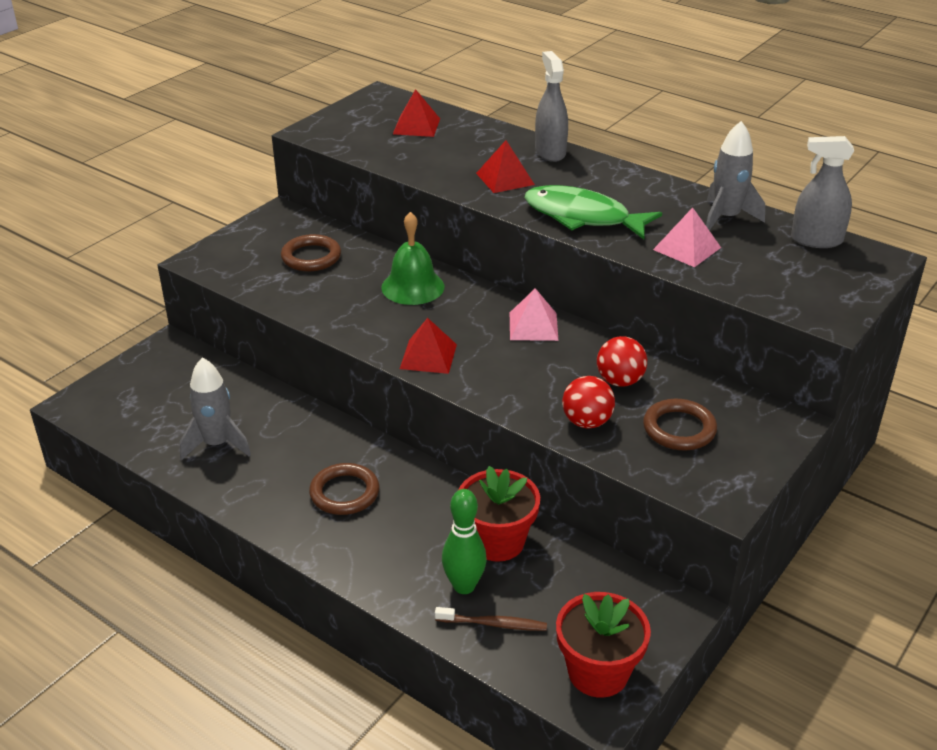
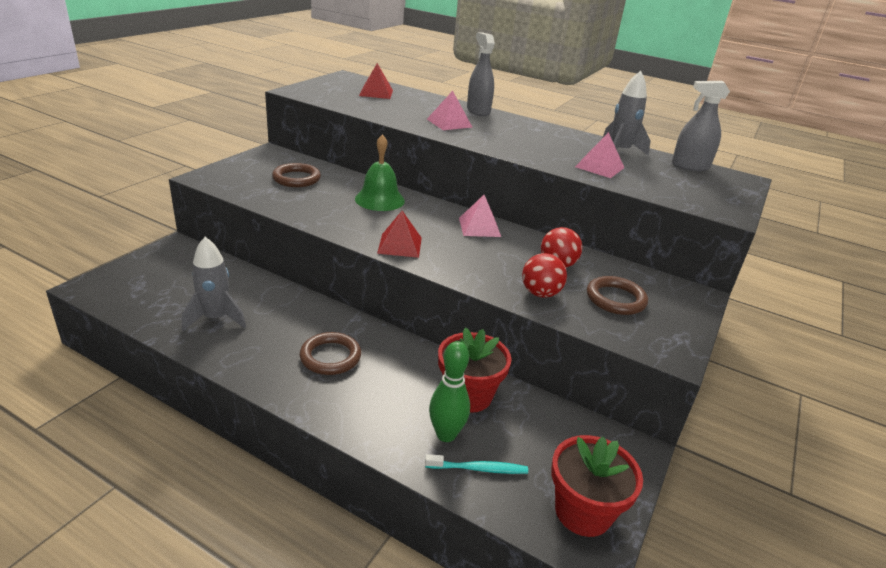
camera: 10 degrees left, 5 degrees down
brown toothbrush [435,607,547,631] -> turquoise toothbrush [425,454,528,474]
red pyramid [476,140,535,193] -> pink pyramid [427,91,472,130]
green fish [524,185,662,239] -> none

